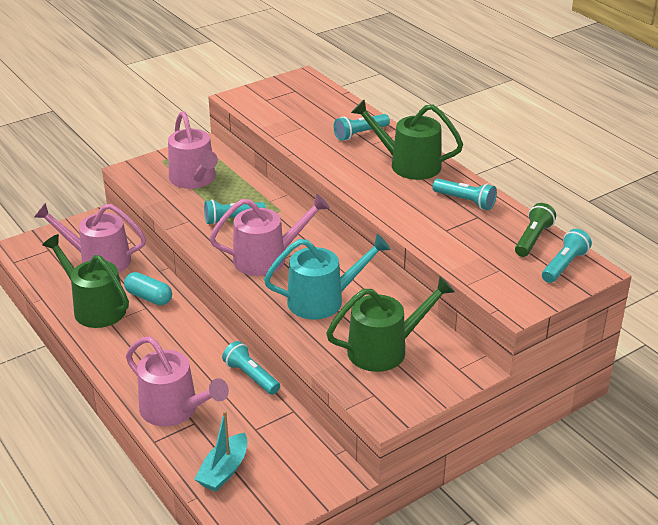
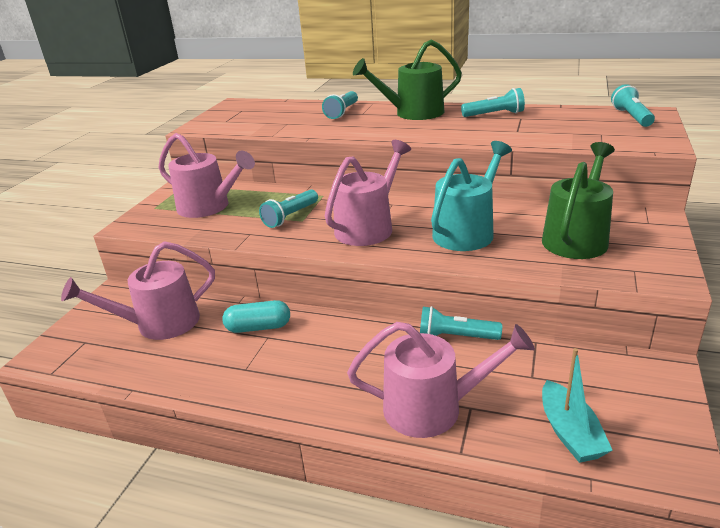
camera: 35 degrees left, 5 degrees down
green watering can [42,234,129,328] -> none
green flashlight [515,203,556,257] -> none

